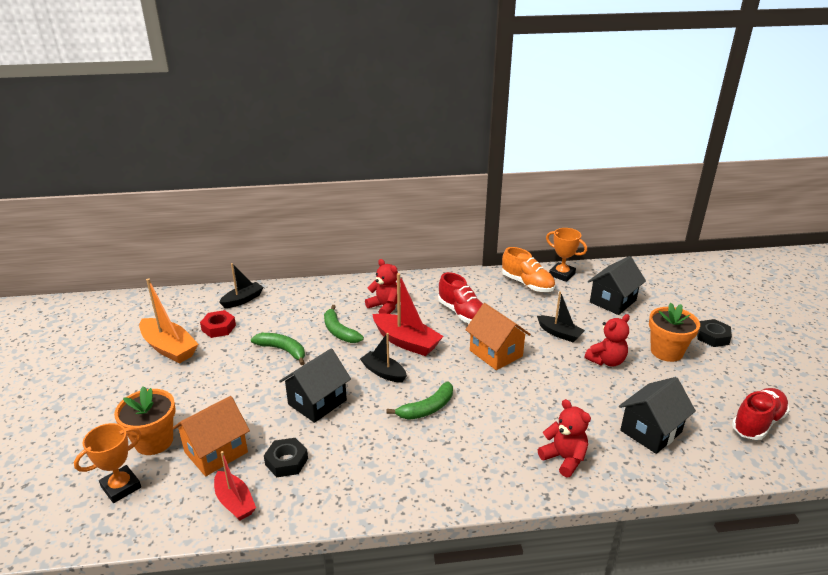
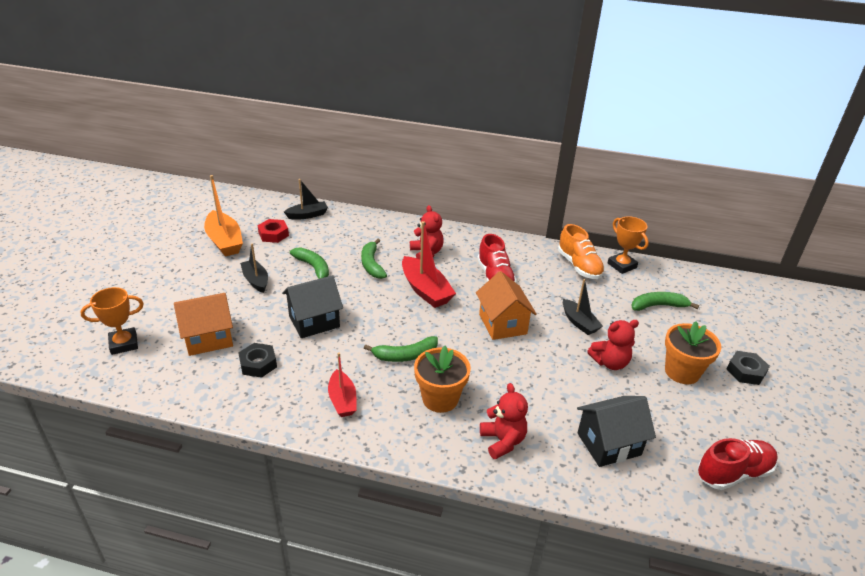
camera: 20 degrees right, 5 degrees up
orange flower pot [114,386,176,455] -> orange flower pot moved to [414,346,471,413]
red boat [214,451,256,520] -> red boat moved to [328,352,357,417]
black boat [360,333,407,383] -> black boat moved to [240,243,268,293]
black house [588,256,646,315] -> green banana [631,292,699,311]

